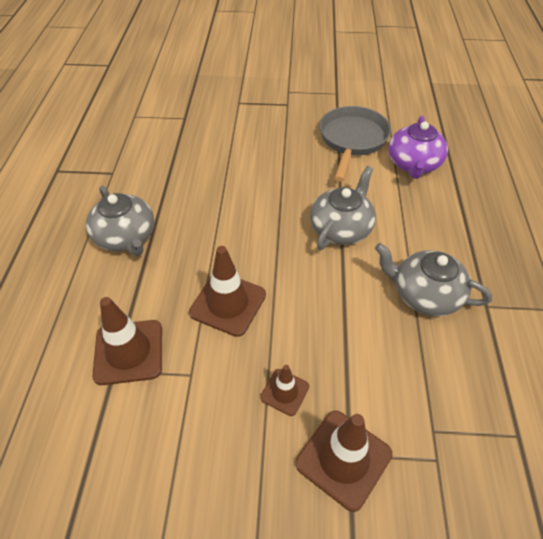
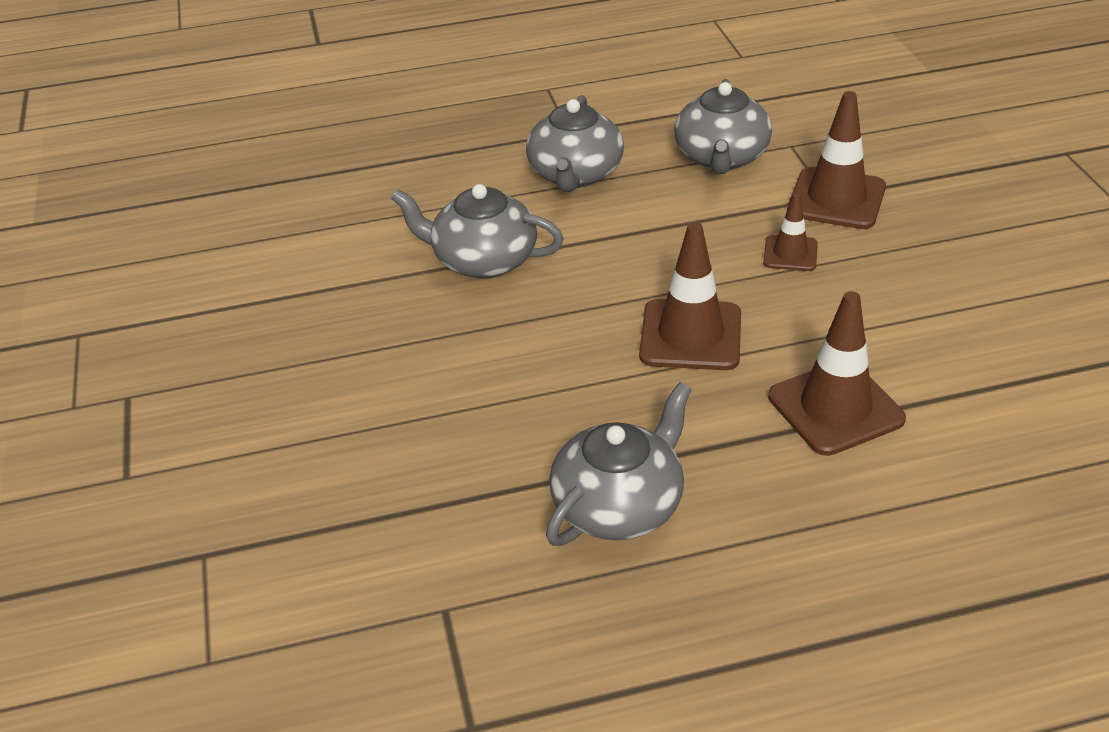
camera: 105 degrees left, 10 degrees down
grey pan [319,106,391,182] -> none
purple teapot [388,116,448,179] -> none
none -> grey teapot [674,79,772,174]

